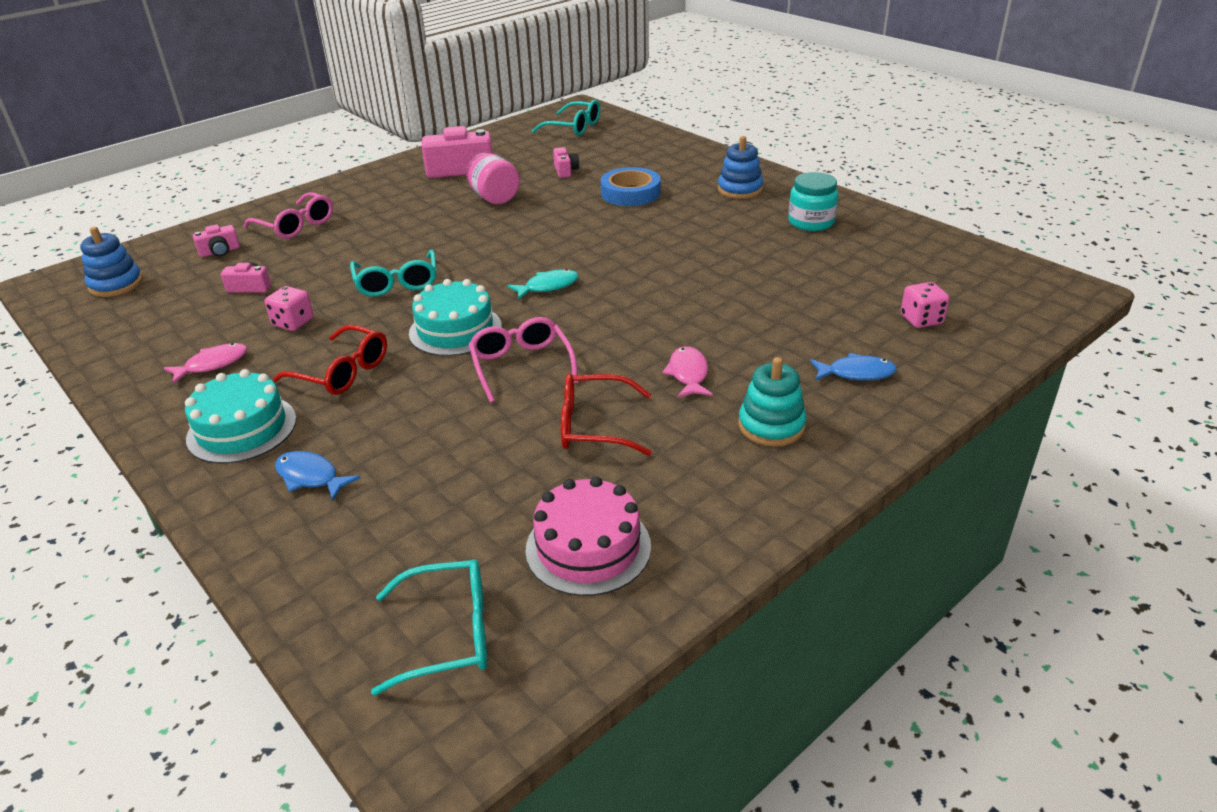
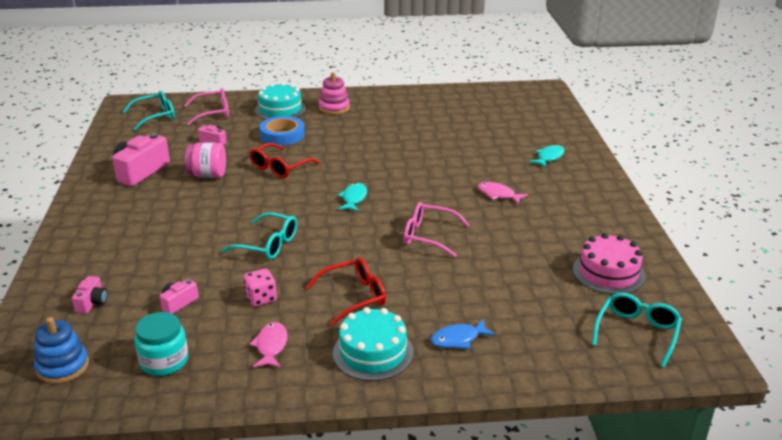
camera: 55 degrees left, 5 degrees down
pink glasses [243,192,333,239] -> pink glasses moved to [184,88,229,125]
turquoise cake [409,279,502,356] -> turquoise cake moved to [255,82,306,120]
red glasses [561,373,652,456] -> red glasses moved to [250,143,319,178]
blue stacking toy [718,136,763,199] -> pink stacking toy [319,72,350,114]
turquoise stacking toy [738,357,807,446] -> none
turquoise jar [788,172,839,231] -> turquoise jar moved to [134,312,188,376]
blue fish [810,353,897,381] -> turquoise fish [529,144,565,167]
pink dice [901,282,949,328] -> none

